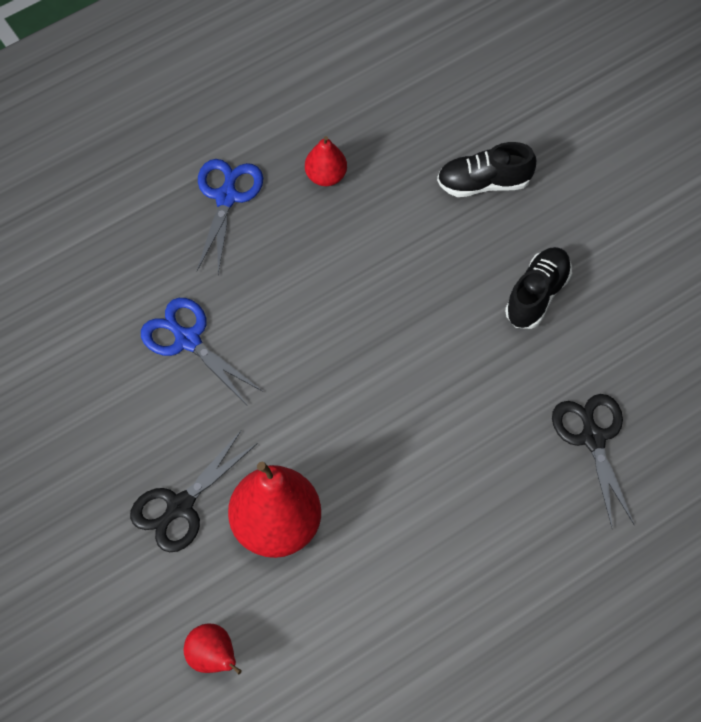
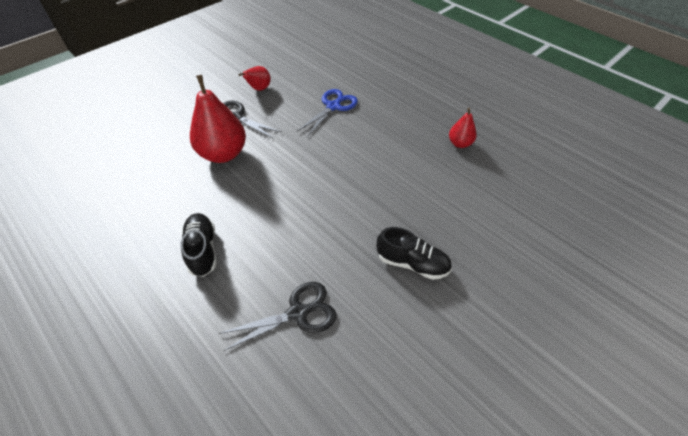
camera: 80 degrees right, 10 degrees down
red pear [184,624,242,674] -> red pear moved to [238,66,271,91]
blue scissors [197,159,263,274] -> none
black shoe [437,142,536,197] -> black shoe moved to [181,213,217,277]

